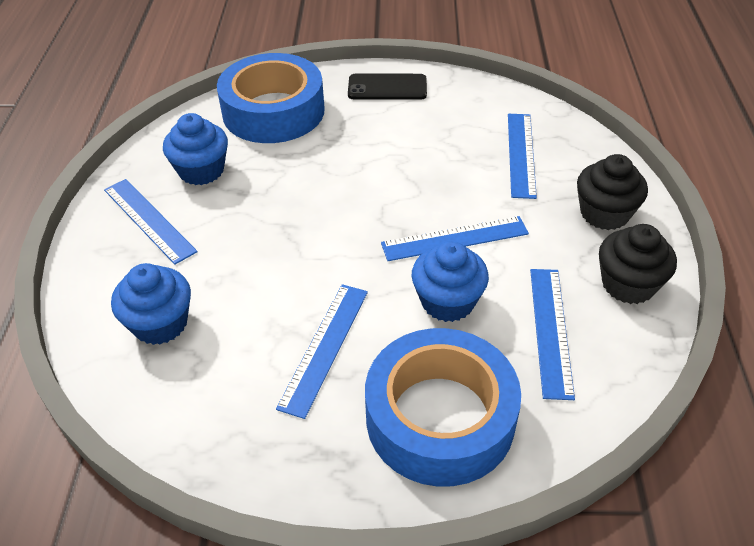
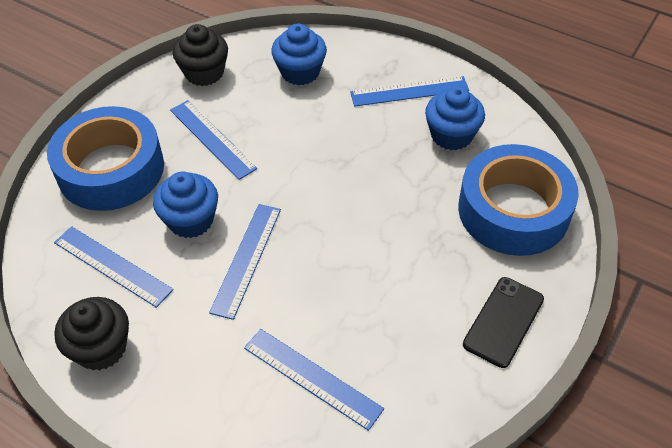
camera: 120 degrees right, 5 degrees up
black cupcake [577,154,648,230] -> black cupcake moved to [173,24,228,86]

